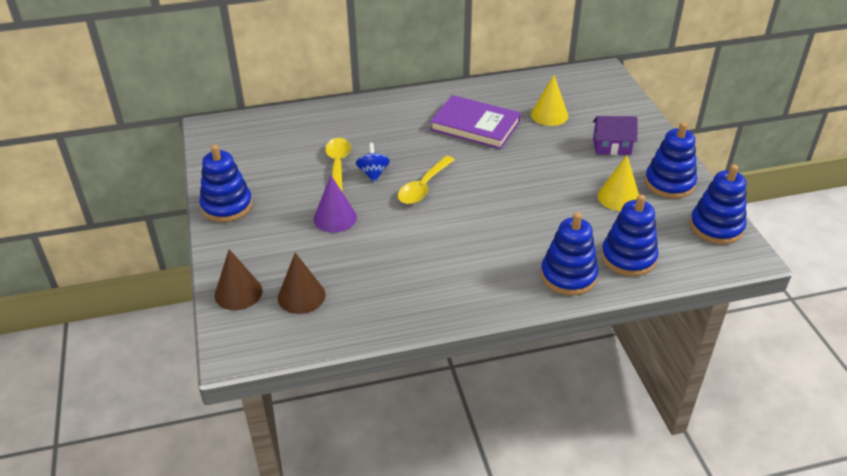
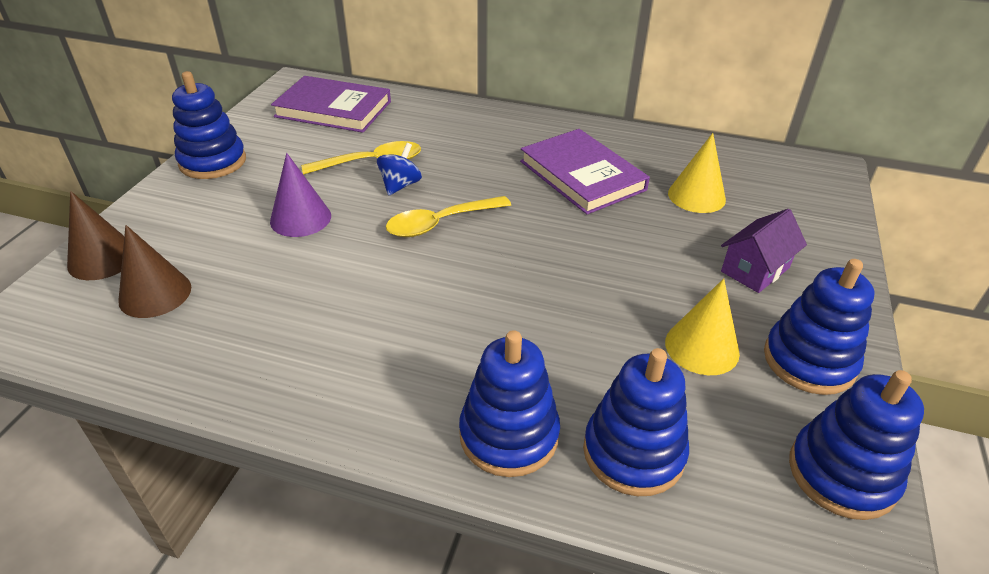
camera: 30 degrees right, 0 degrees up
yellow spoon [325,138,351,193] -> yellow spoon turned 45 degrees clockwise [301,141,421,174]
purple house [593,116,638,155] -> purple house turned 75 degrees counterclockwise [721,209,807,293]
none -> purple book [271,76,391,133]

